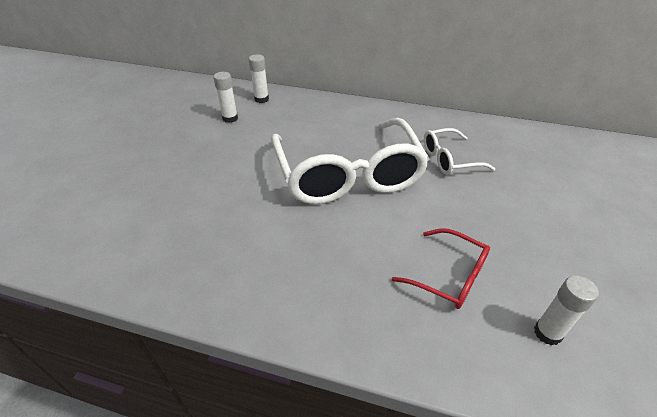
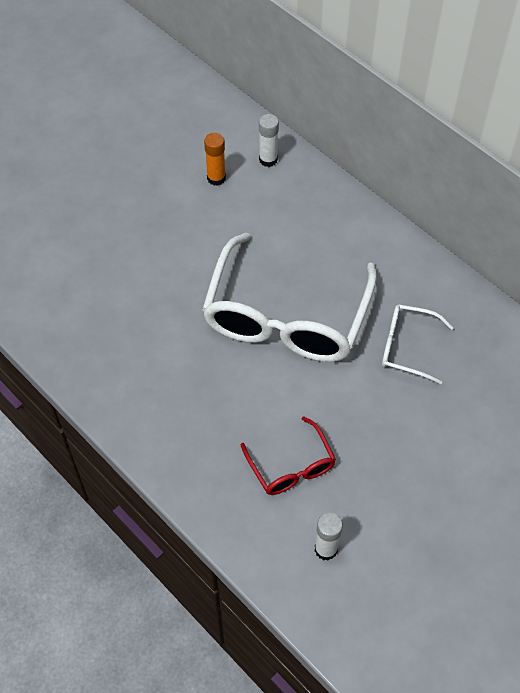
camera: 30 degrees right, 15 degrees up
white glue stick [213,72,238,123] -> orange glue stick [204,133,226,186]

